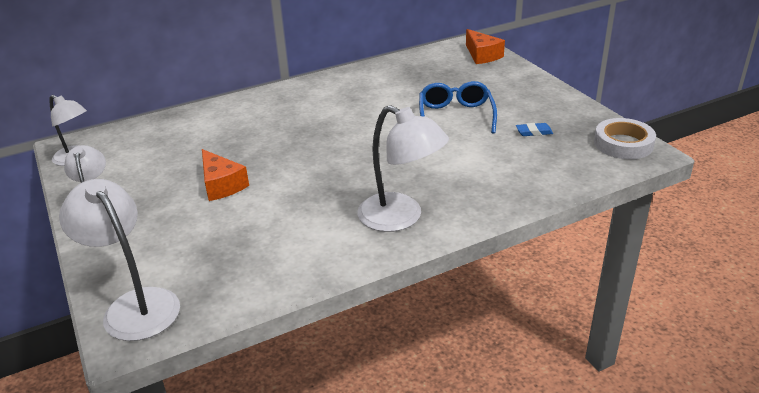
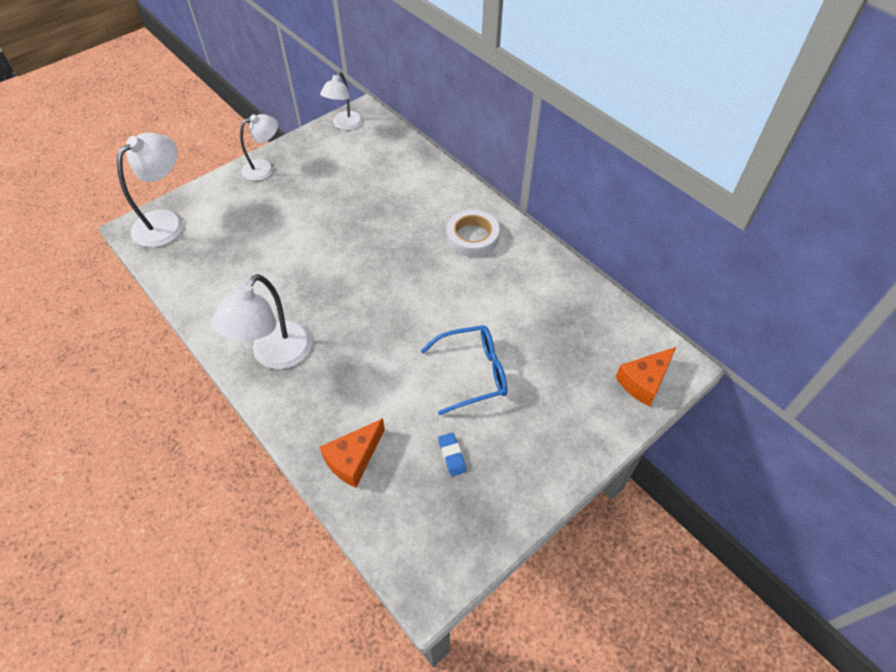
camera: 75 degrees right, 20 degrees up
orange cheese [202,149,249,201] -> orange cheese moved to [319,418,385,488]
white tape [594,118,656,159] -> white tape moved to [447,210,500,257]

